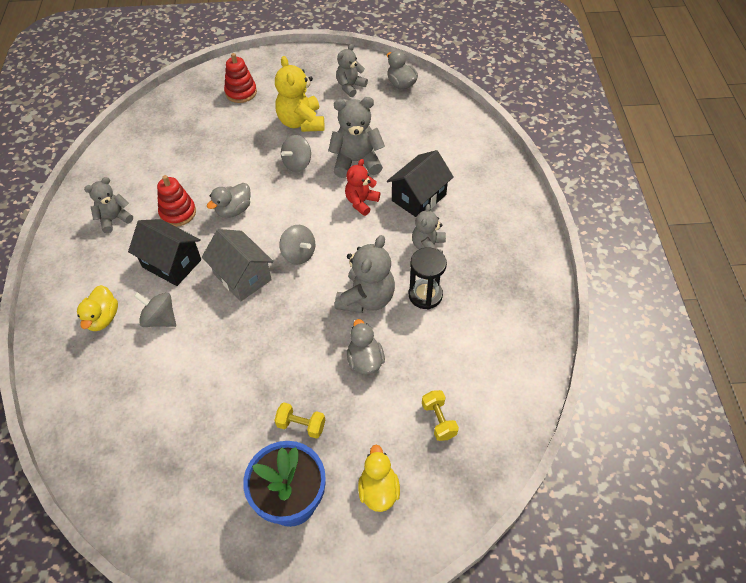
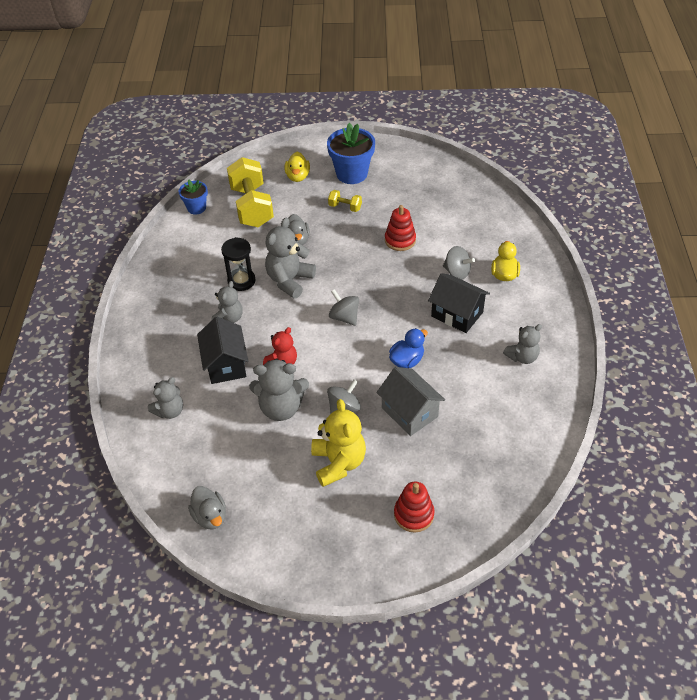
camera: 175 degrees left, 5 degrees down
red stacking toy [157,175,196,227] -> red stacking toy moved to [385,205,416,251]
grey house [202,229,274,302] -> grey house moved to [376,367,445,436]
grey duck [207,183,251,218] -> blue duck [389,328,428,368]
grey teddy bear [336,44,368,97] -> grey teddy bear moved to [148,377,183,419]
black house [387,150,454,217] -> black house turned 60 degrees counterclockwise [197,317,248,384]
yellow dumbbell [422,390,459,441] -> yellow dumbbell [227,157,274,227], size x2.23
none -> blue flower pot [179,180,208,214]

